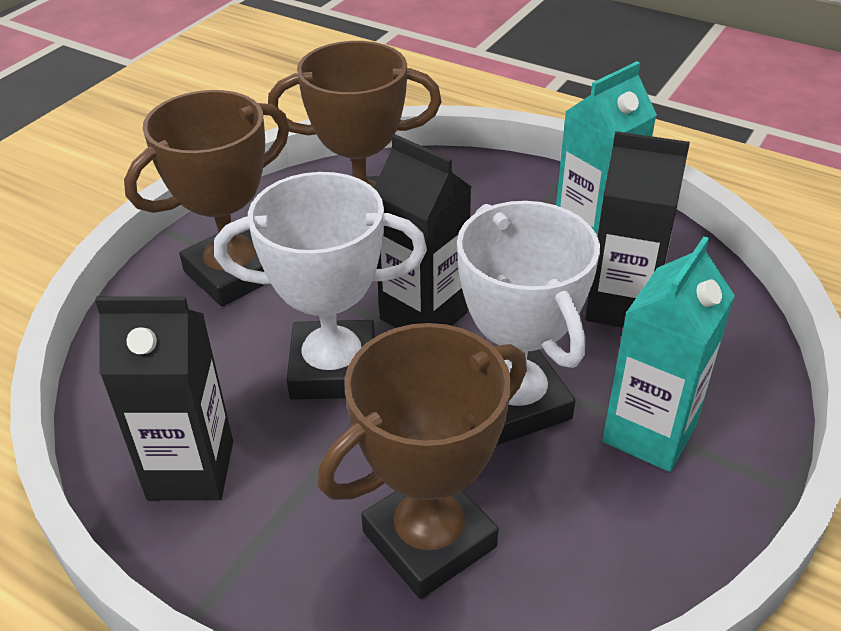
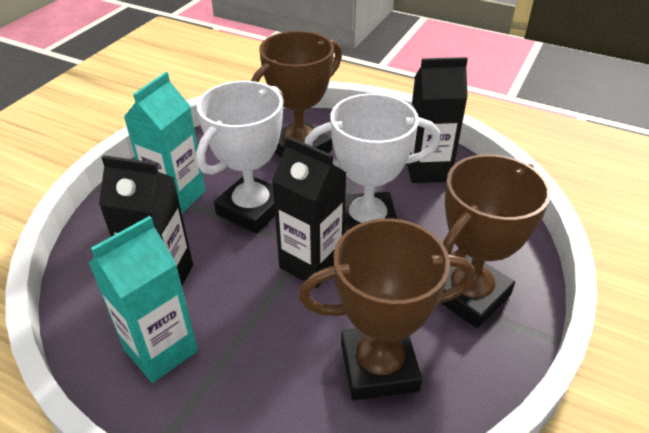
camera: 175 degrees right, 0 degrees up
white trophy [457,201,600,445] -> white trophy turned 60 degrees clockwise [196,81,284,233]

